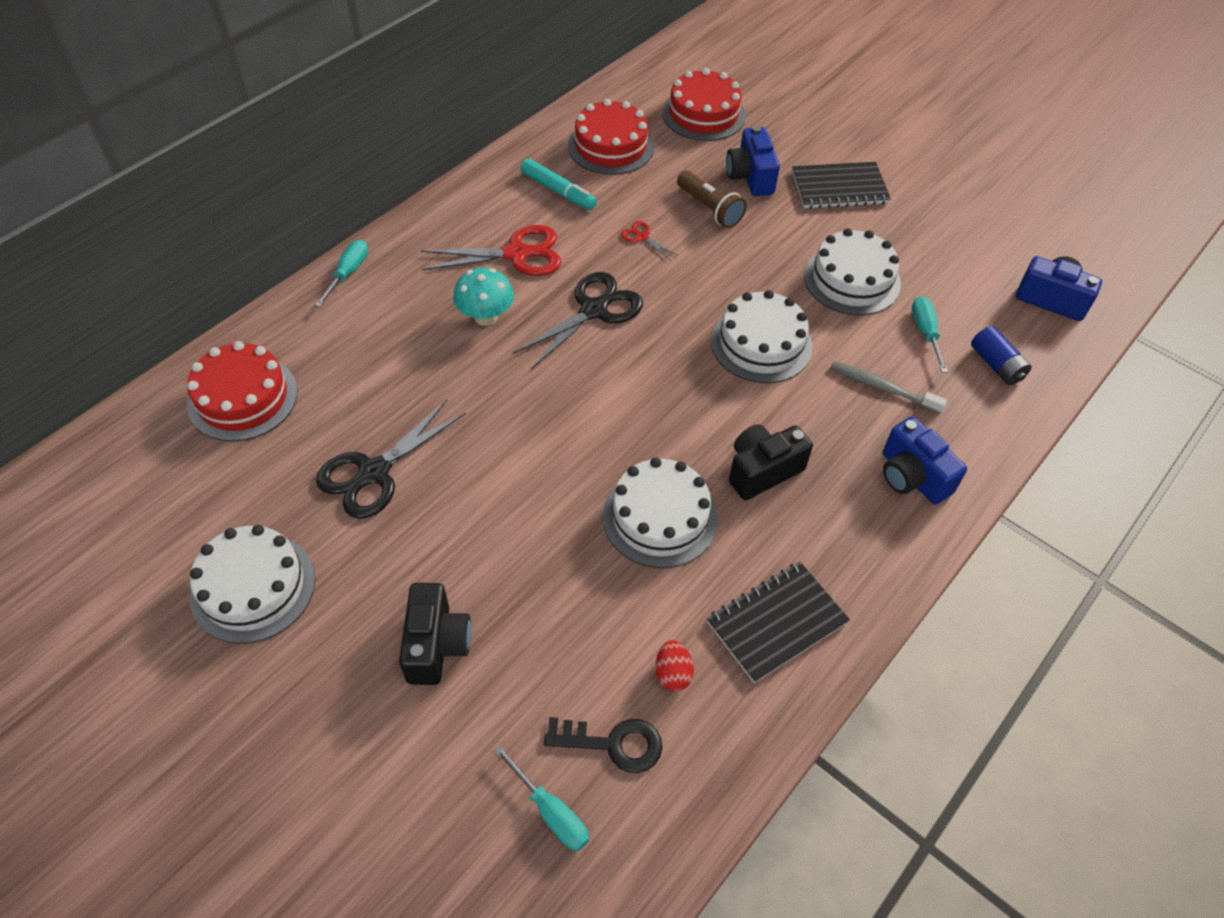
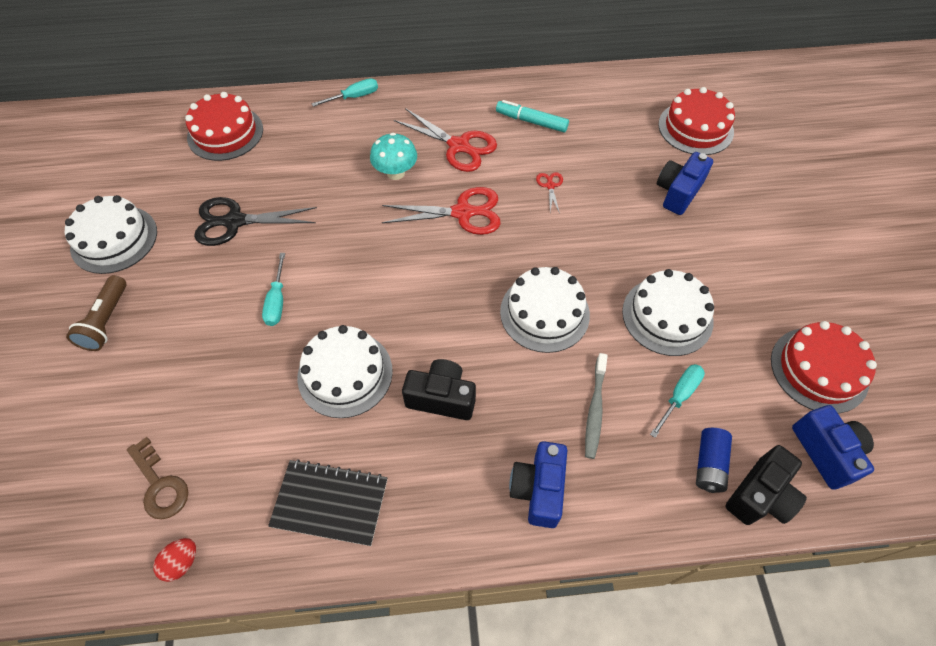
camera: 45 degrees right, 5 degrees up
black camera [399,583,472,685] -> black camera moved to [725,445,807,525]
turquoise screwdriver [494,745,589,851] -> turquoise screwdriver moved to [262,253,285,326]
black scissors [513,272,643,369] -> red scissors [382,187,501,235]
turquoise marker [520,158,597,210] -> turquoise marker turned 120 degrees clockwise [496,100,569,132]
black key [544,717,662,773] -> brown key [127,437,188,519]
red cake [568,99,654,175] -> red cake moved to [771,321,877,414]
red egg [655,640,694,691] -> red egg moved to [153,538,196,582]
brown flashlight [677,170,747,228] -> brown flashlight moved to [66,275,127,351]
black notebook [792,162,891,209] -> none
grey toothbrush [830,361,947,414] -> grey toothbrush turned 150 degrees counterclockwise [585,353,608,459]

